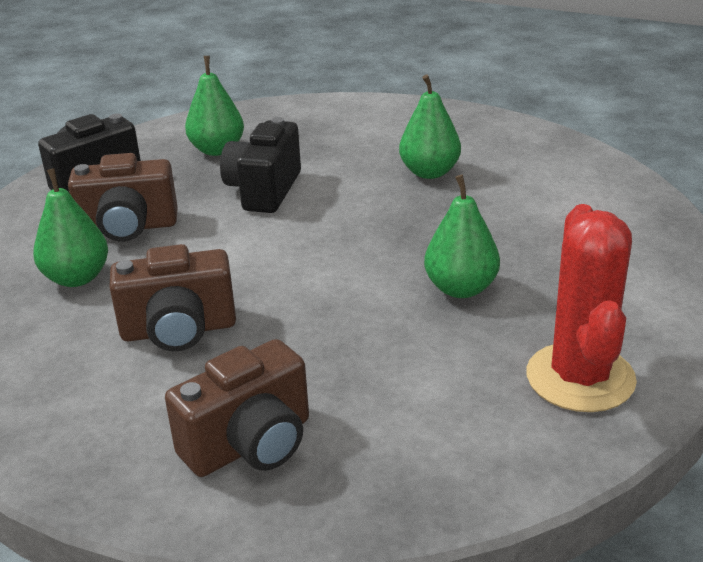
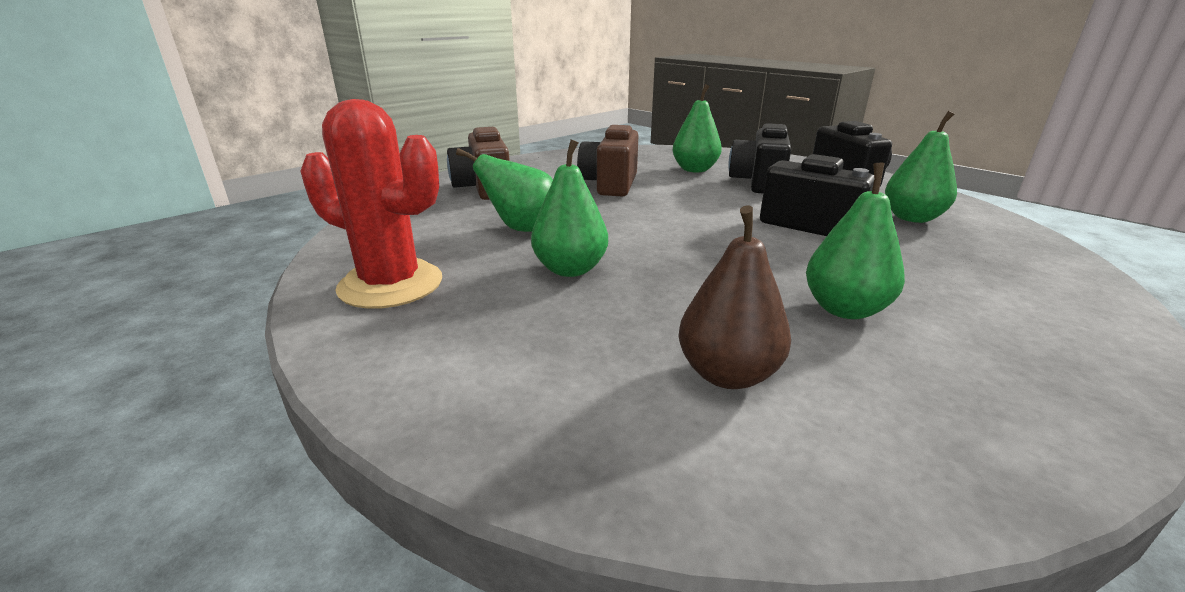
camera: 110 degrees right, 5 degrees down
brown camera [68,153,178,242] -> black camera [728,123,791,193]
none -> green pear [456,148,553,232]
none -> brown pear [679,205,791,389]

